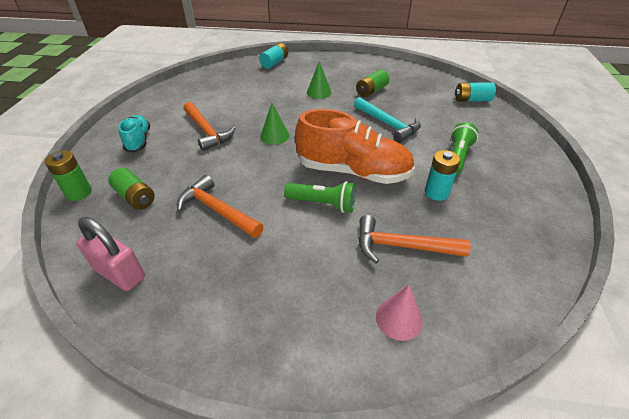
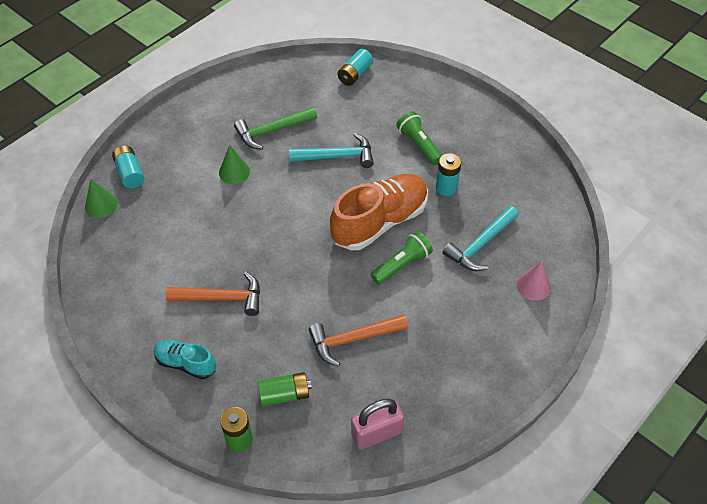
camera: 55 degrees left, 10 degrees up
green cone [260,103,289,145] -> green cone moved to [85,179,117,218]
green battery [356,69,390,97] -> green hammer [234,107,317,150]
orange hammer [358,215,471,264] -> turquoise hammer [443,206,518,271]

